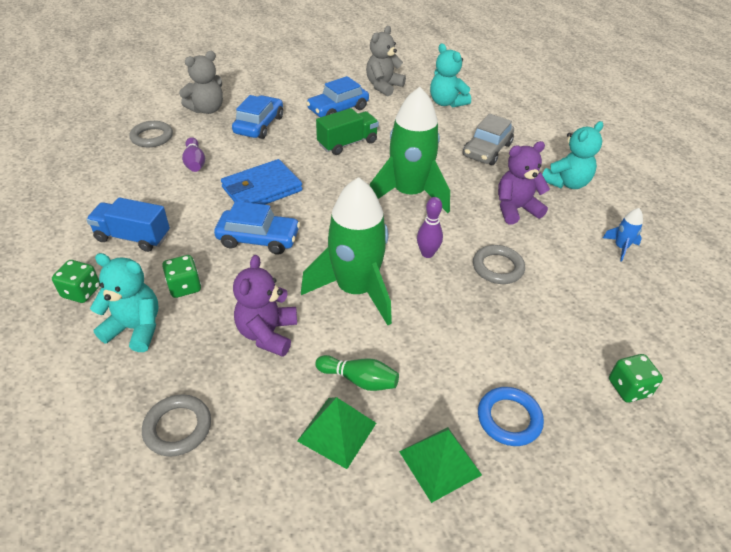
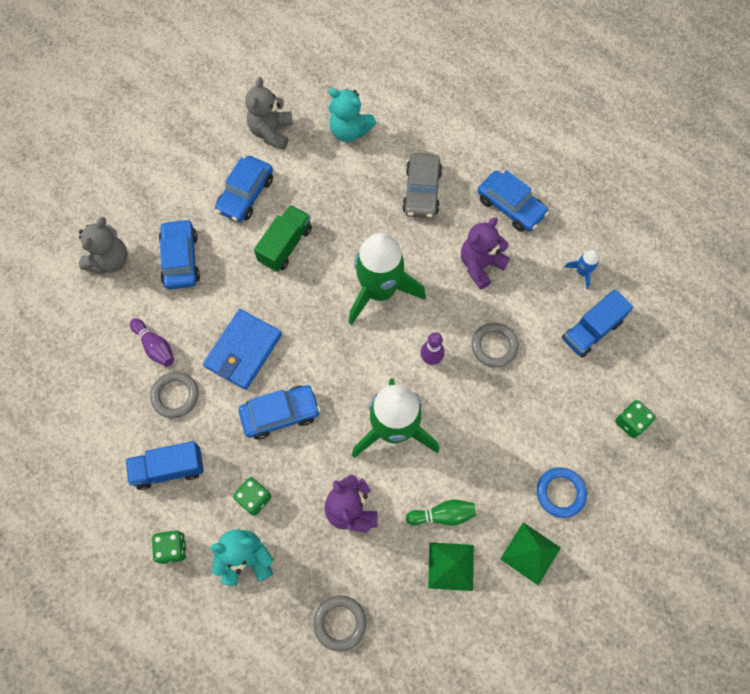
camera: 25 degrees left, 25 degrees up
grey ring [129,121,173,147] -> grey ring moved to [150,372,199,418]
turquoise teddy bear [542,121,603,189] -> blue car [478,170,549,232]
none -> blue truck [562,289,633,358]

